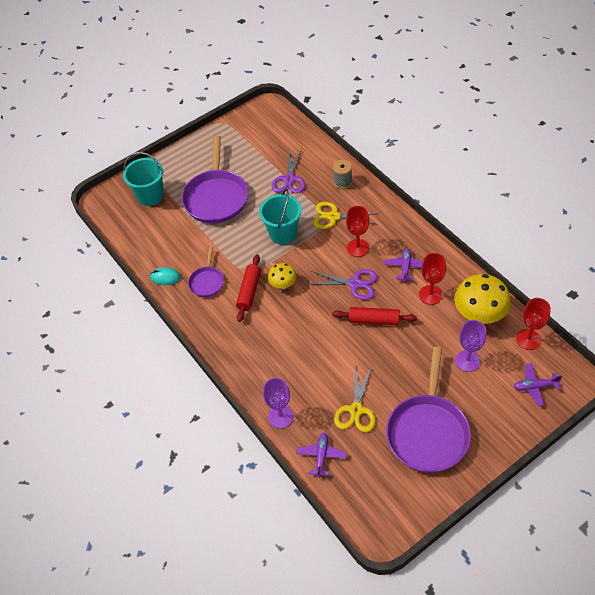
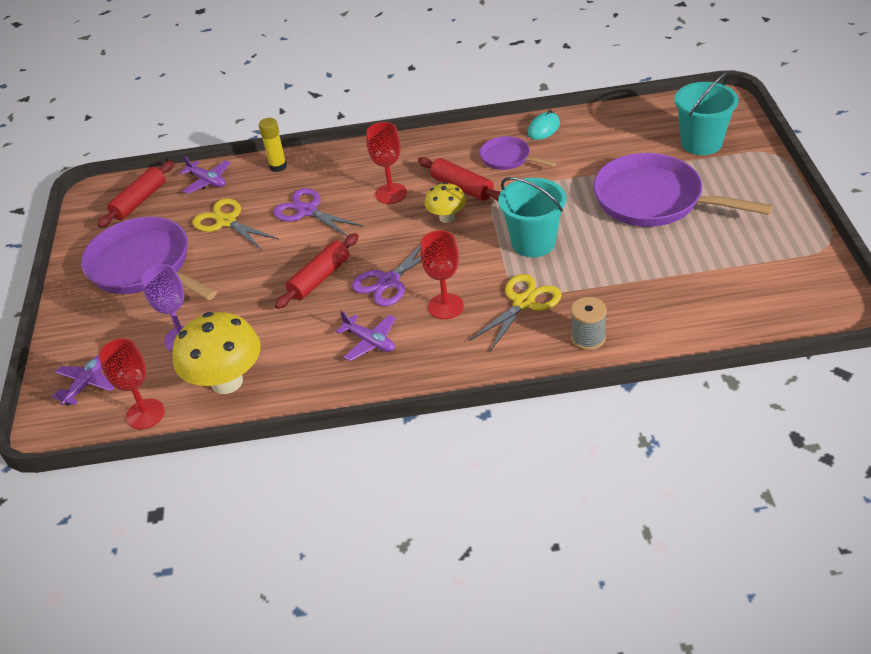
camera: 120 degrees right, 10 degrees down
purple goblet [263,378,293,429] -> yellow glue stick [259,118,287,172]
purple scissors [272,148,305,194] -> purple scissors moved to [273,188,364,237]
red goblet [419,253,446,305] -> red goblet moved to [366,122,407,204]
none -> red rolling pin [97,161,174,228]

